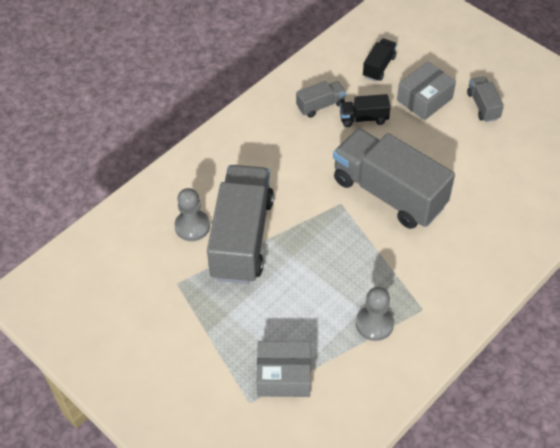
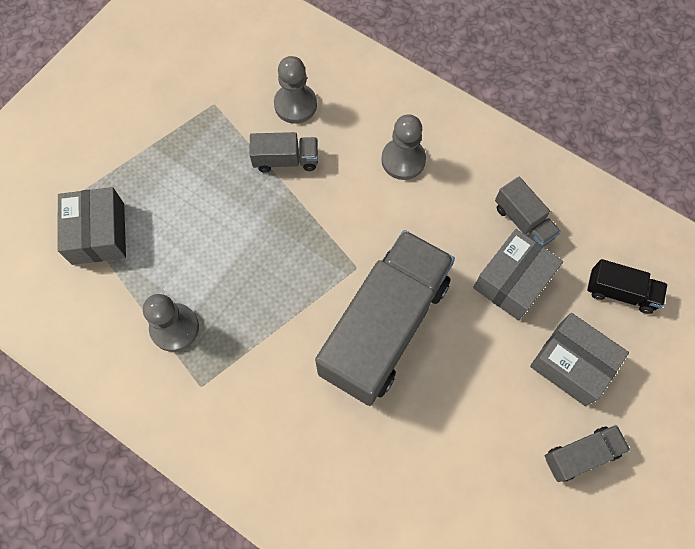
camera: 80 degrees right, 15 degrees up
grey truck [207,165,274,284] -> grey truck [249,132,318,173], size x0.44
black truck [340,94,391,127] -> grey box [473,229,563,320]
none -> grey pawn [381,114,426,180]

